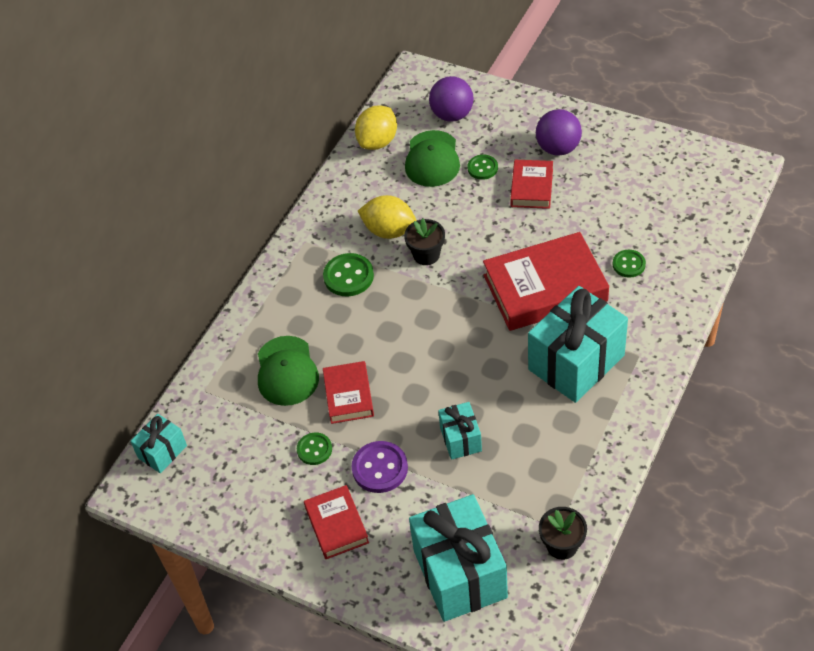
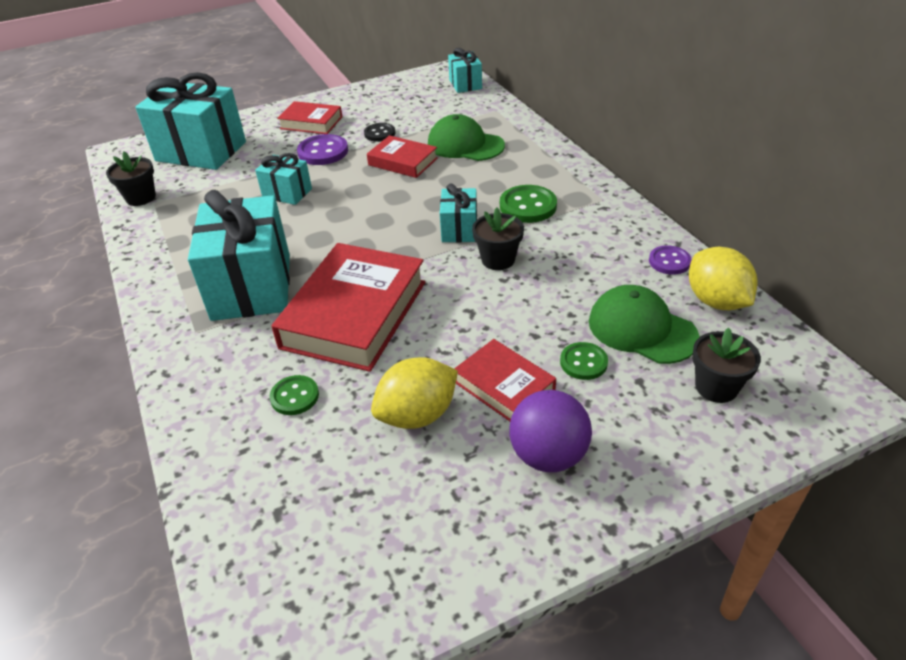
camera: 125 degrees right, 10 degrees down
green button [297,432,332,465] -> black button [364,123,395,142]
yellow lemon [358,195,416,239] -> yellow lemon moved to [371,357,458,429]
purple ball [429,76,474,122] -> black flower pot [692,328,761,403]
none -> turquoise gift [440,183,477,242]
none -> purple button [649,245,692,275]

